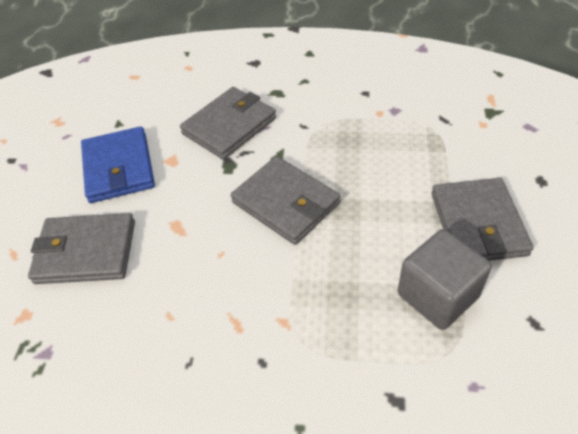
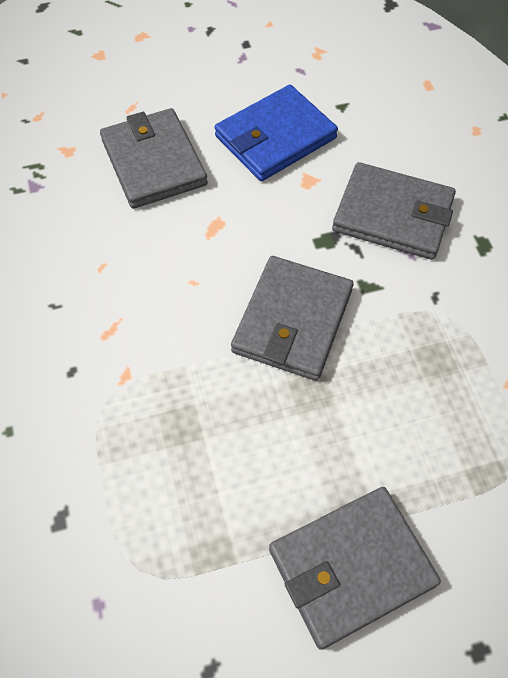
camera: 65 degrees right, 10 degrees up
grey cube [398,229,492,330] -> none

